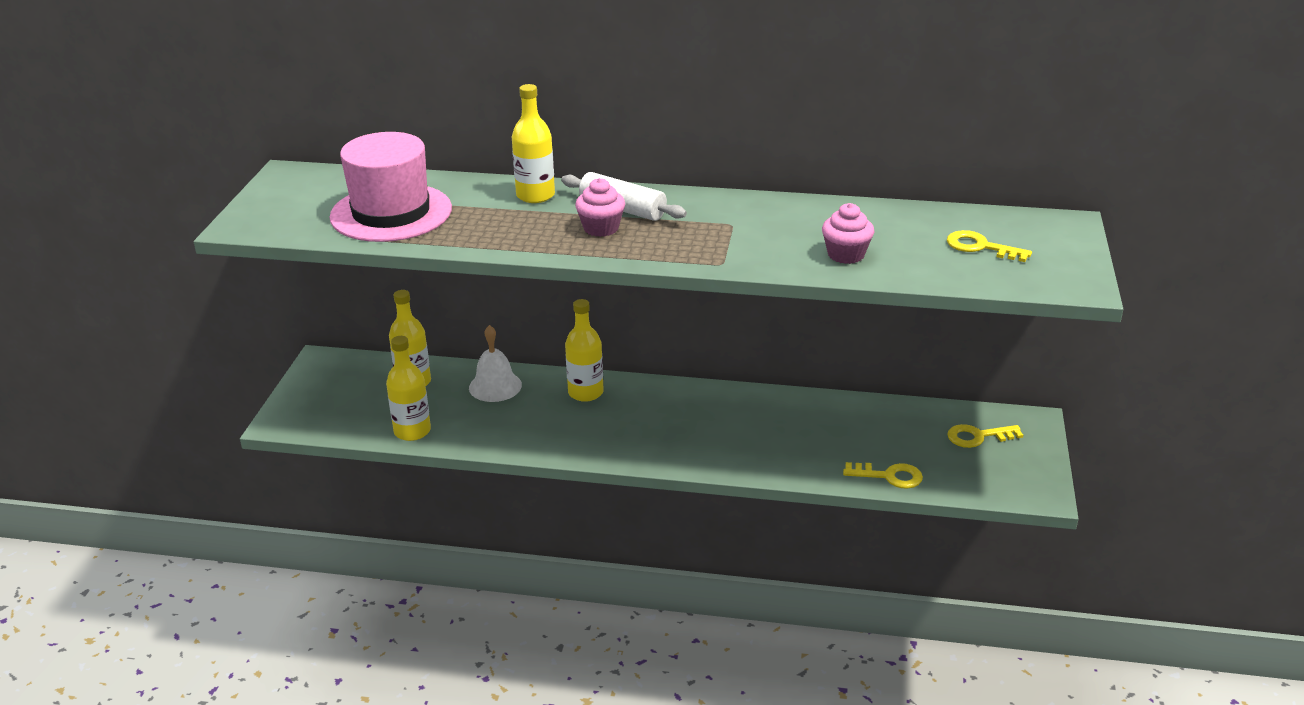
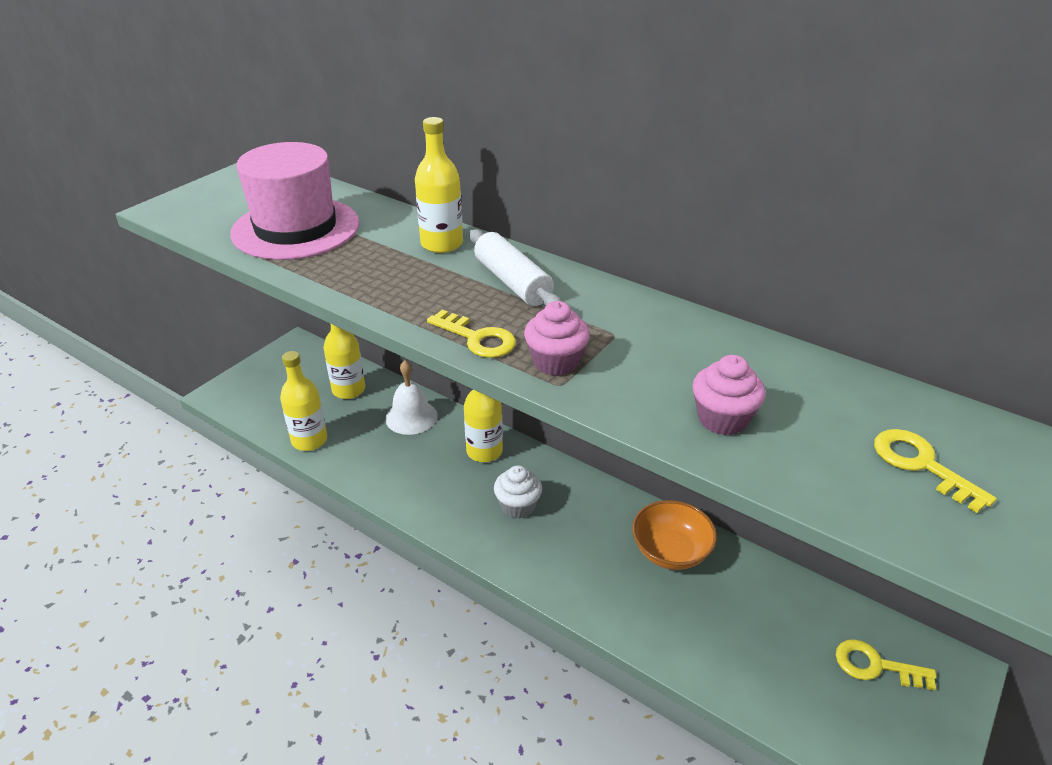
camera: 25 degrees right, 5 degrees up
pink cupcake [575,178,625,237] -> pink cupcake moved to [524,301,590,376]
yellow key [843,462,923,489] -> yellow key moved to [427,310,516,358]
none -> white cupcake [494,466,542,518]
none -> orange bowl [632,500,717,570]

